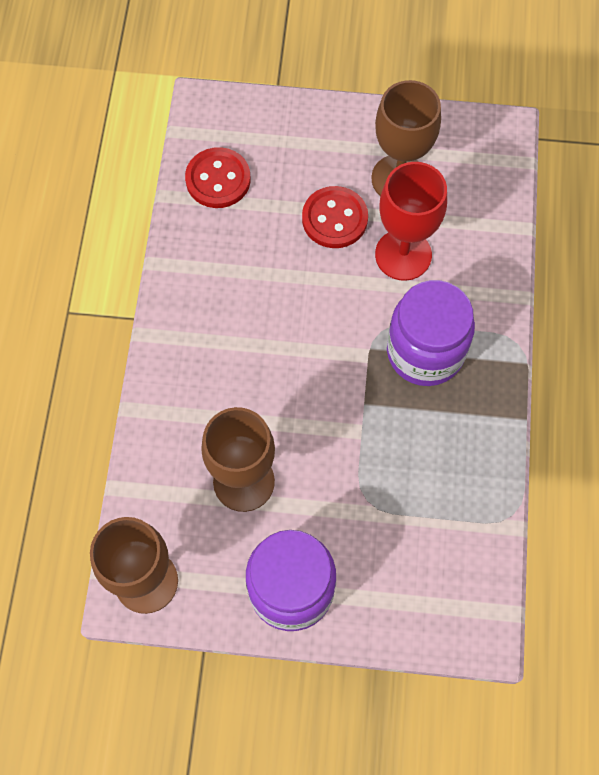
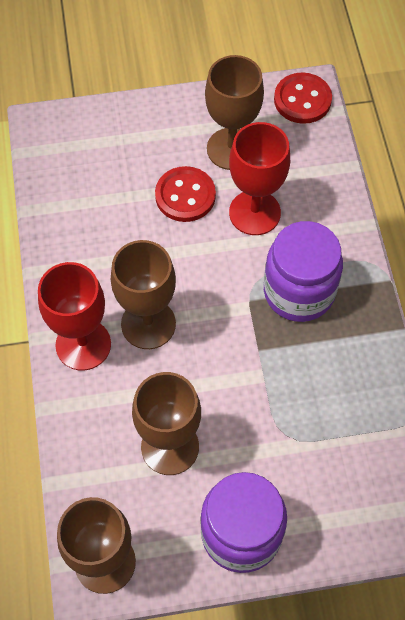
camera: 15 degrees left, 5 degrees down
red button [185,147,251,208] -> red button moved to [274,73,332,124]
none -> red goblet [38,262,111,370]
none -> brown goblet [111,240,176,349]

